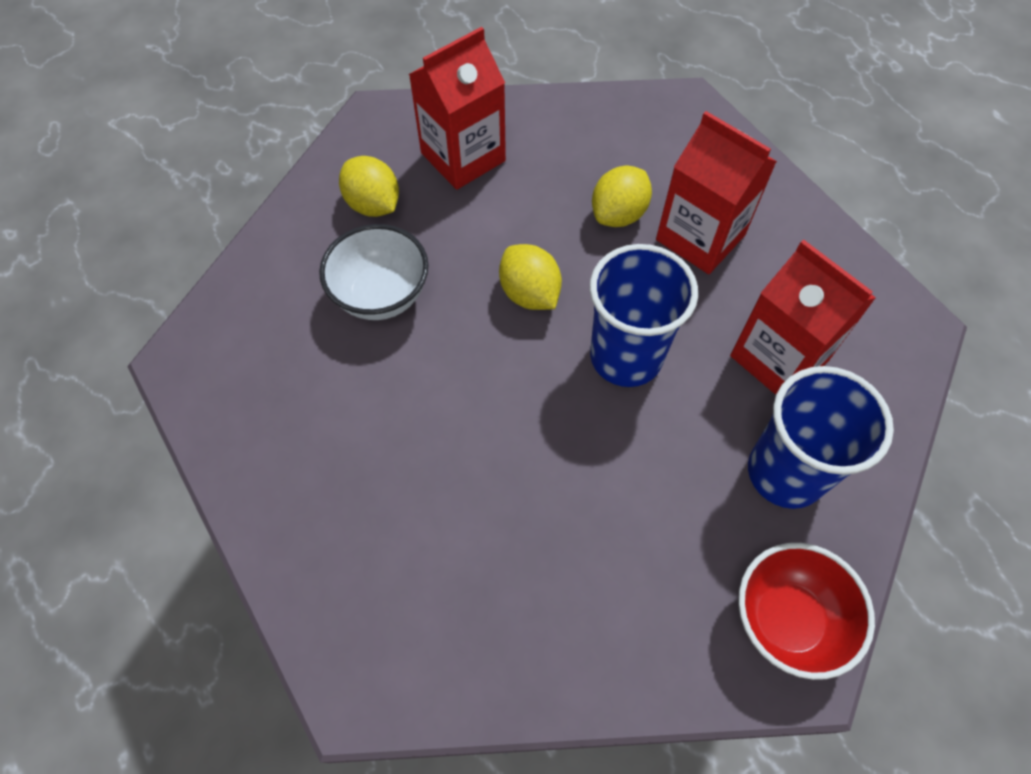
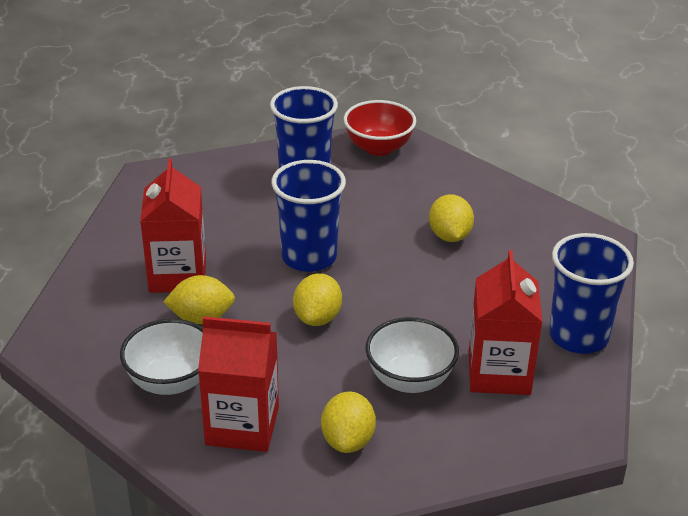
camera: 135 degrees left, 25 degrees down
red carton [730,239,876,395] -> red carton moved to [469,250,543,395]
none -> white bowl [120,319,203,395]
none -> yellow lemon [429,194,474,242]
none -> blue cup [549,233,634,354]

